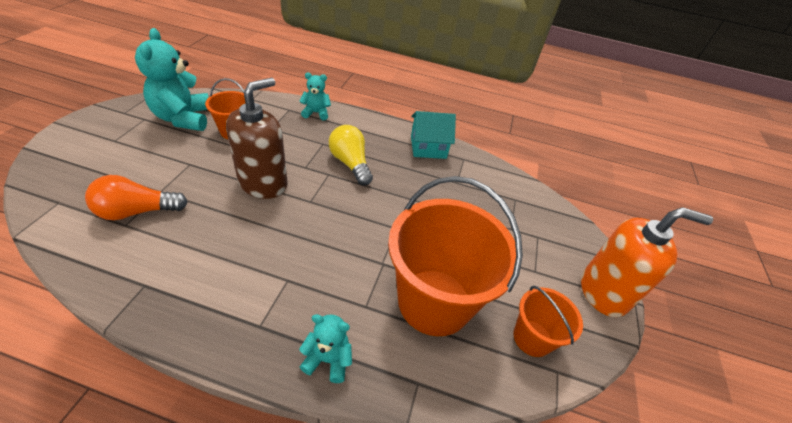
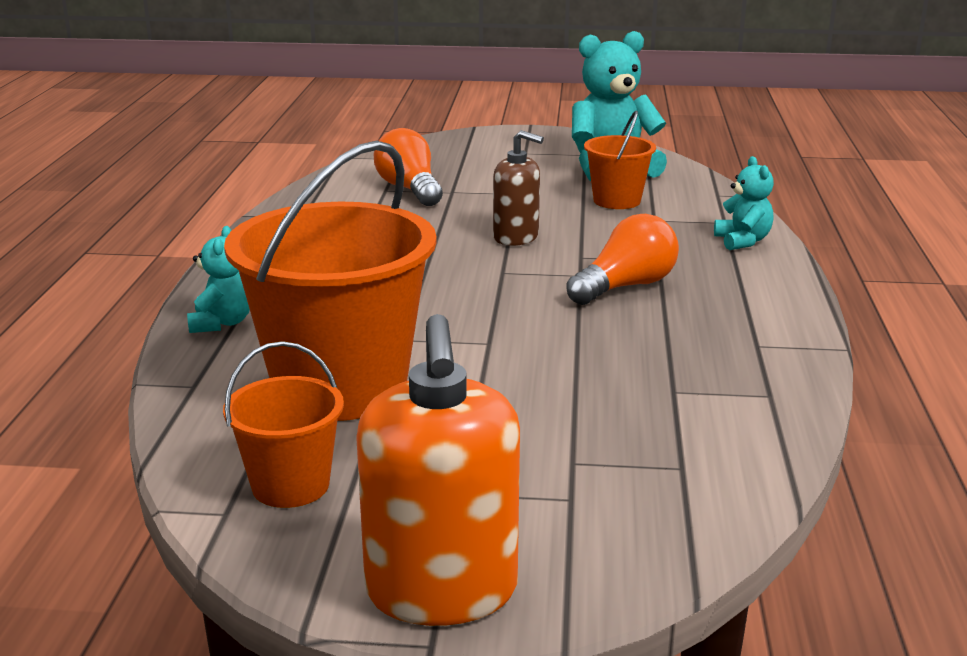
camera: 85 degrees right, 20 degrees down
brown soap dispenser [226,78,288,199] -> brown soap dispenser [493,130,544,246], size x0.62
yellow light bulb [329,125,373,185] -> orange light bulb [566,214,679,305]
turquoise house [411,111,456,159] -> none

